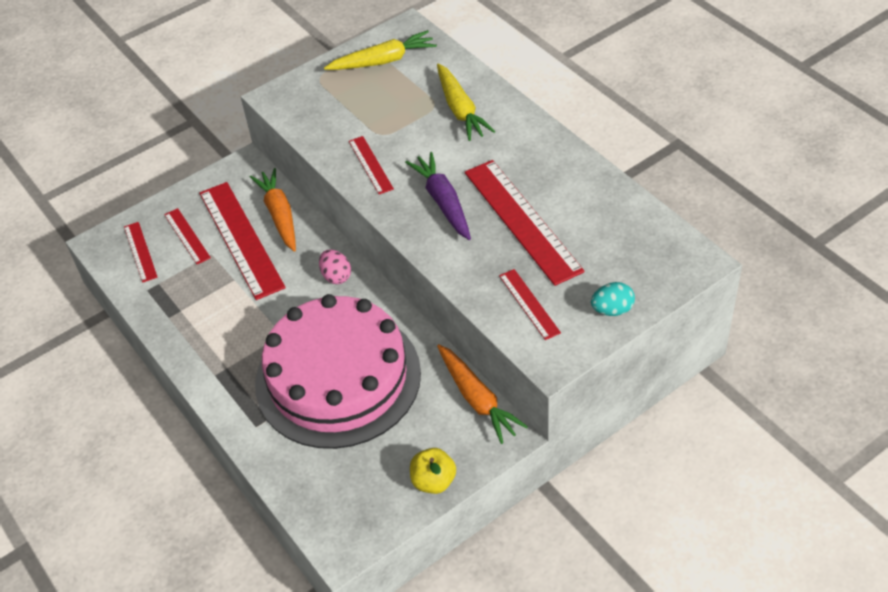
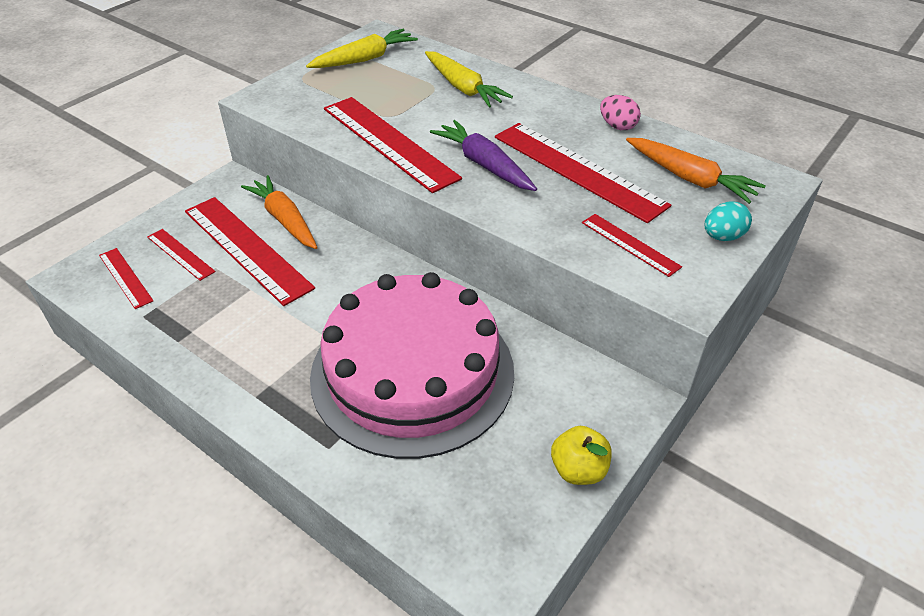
camera: 20 degrees left, 5 degrees down
pink egg [319,250,351,284] -> pink egg moved to [600,95,641,130]
red ruler [349,136,394,195] -> red ruler [324,97,462,193], size x2.00
orange carrot [437,344,528,444] -> orange carrot moved to [626,138,766,204]

